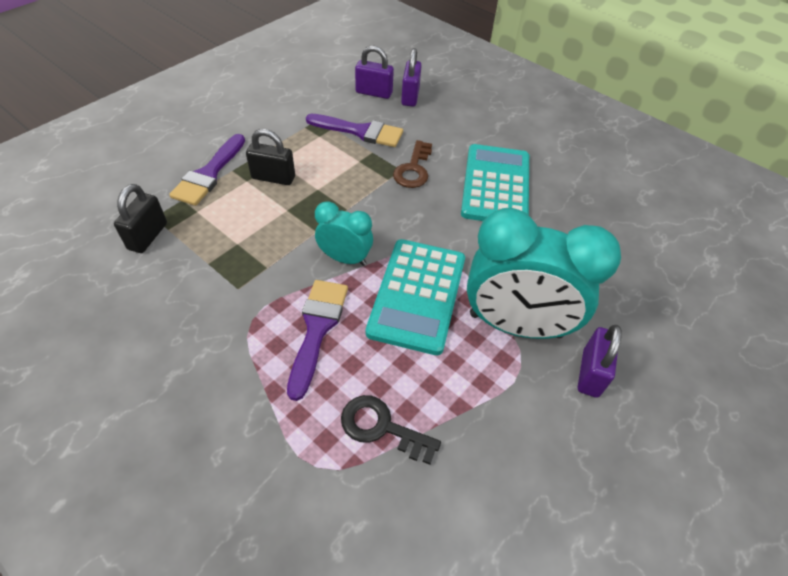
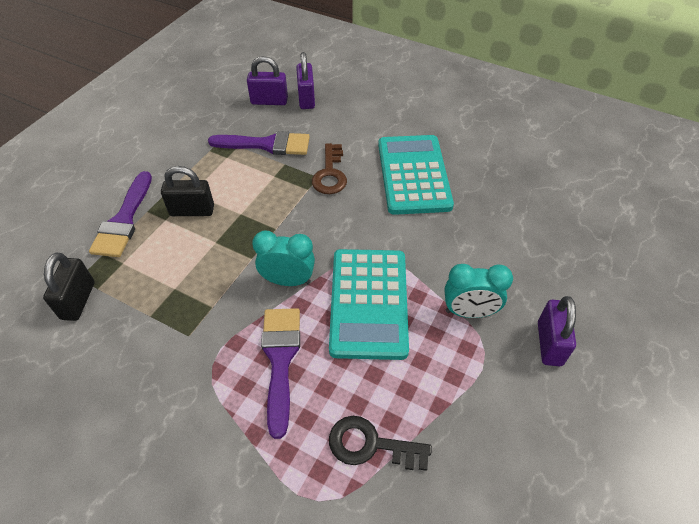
camera: 10 degrees left, 0 degrees up
turquoise clock [467,208,621,339] -> turquoise clock [444,264,513,318], size x0.52

